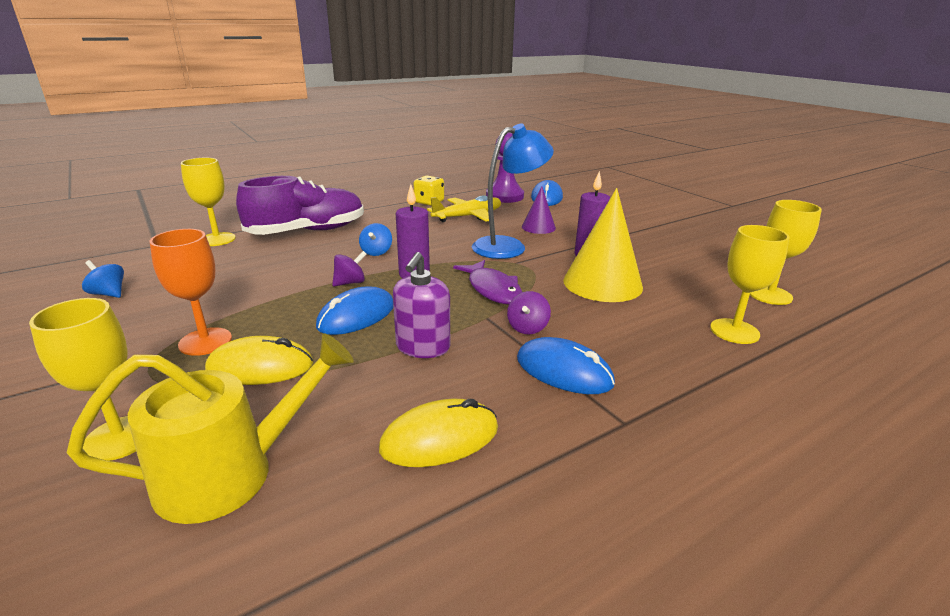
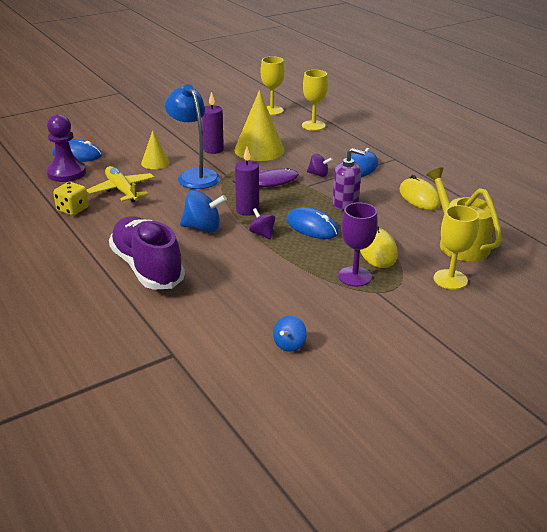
camera: 90 degrees left, 5 degrees up
orange goblet [150,229,232,356] -> purple goblet [338,203,378,287]
yellow goblet [181,158,236,246] -> none
blue spinning top [359,223,392,256] -> blue spinning top [180,190,227,233], size x1.64
purple cone [522,187,556,234] -> yellow cone [141,130,170,169]

